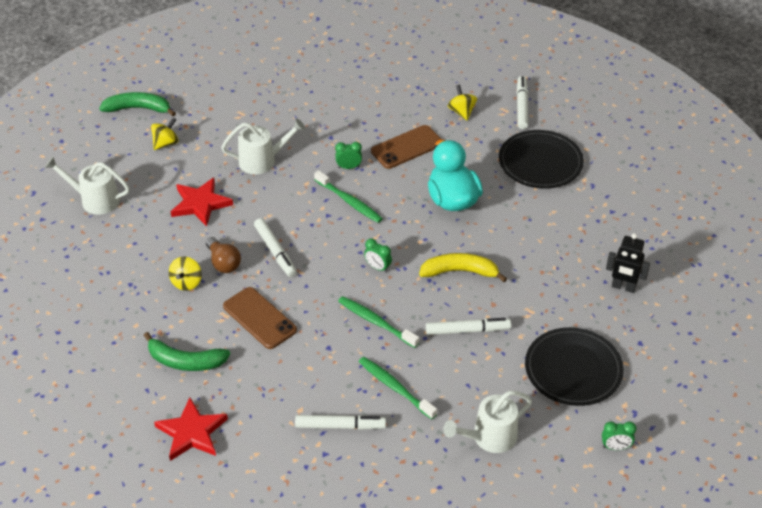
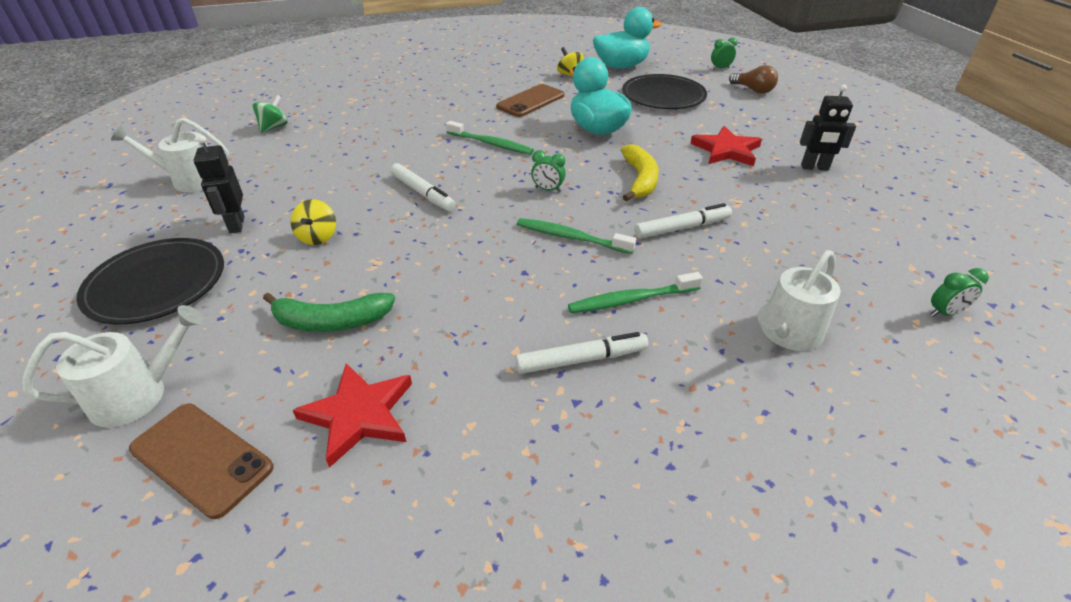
camera: 15 degrees left, 5 degrees down
green banana [99,92,176,116] -> none
yellow spinning top [151,117,178,150] -> green spinning top [253,95,288,133]
red star [171,178,233,227] -> red star moved to [690,126,762,166]
brown light bulb [206,237,241,273] -> brown light bulb moved to [729,65,778,94]
white watering can [221,119,305,174] -> white watering can moved to [23,305,204,428]
brown phone [223,287,297,349] -> brown phone moved to [129,404,274,519]
green clock [335,142,362,169] -> green clock moved to [711,38,737,70]
green toothbrush [359,357,437,419] -> green toothbrush turned 45 degrees counterclockwise [568,272,703,313]
yellow banana [419,253,507,282] -> yellow banana turned 105 degrees clockwise [621,144,659,201]
white marker [517,76,528,129] -> turquoise duck [593,7,662,69]
black plate [525,327,624,406] -> black plate moved to [76,238,224,324]
none -> black robot [193,135,245,233]

